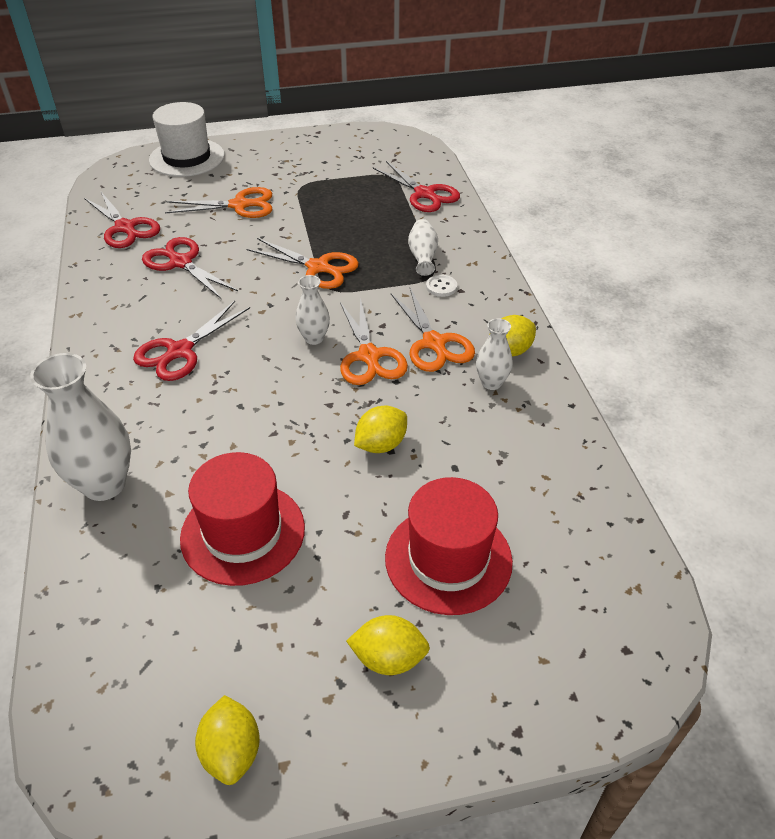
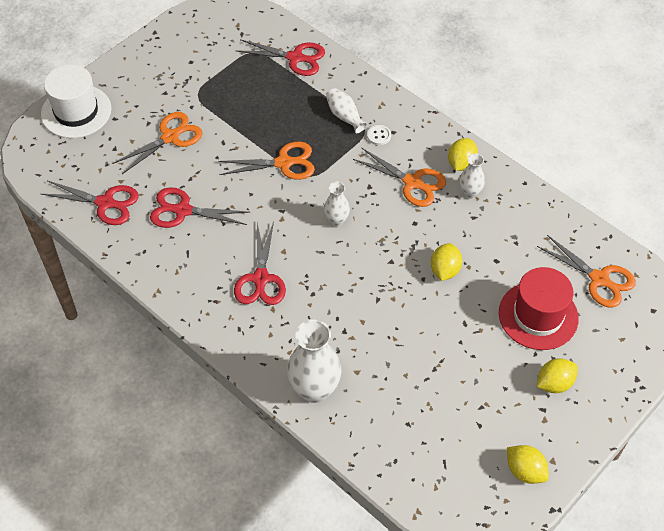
camera: 35 degrees left, 10 degrees up
red hat [180,452,305,586] -> none
orange scissors [340,298,408,385] -> orange scissors moved to [537,235,636,307]

